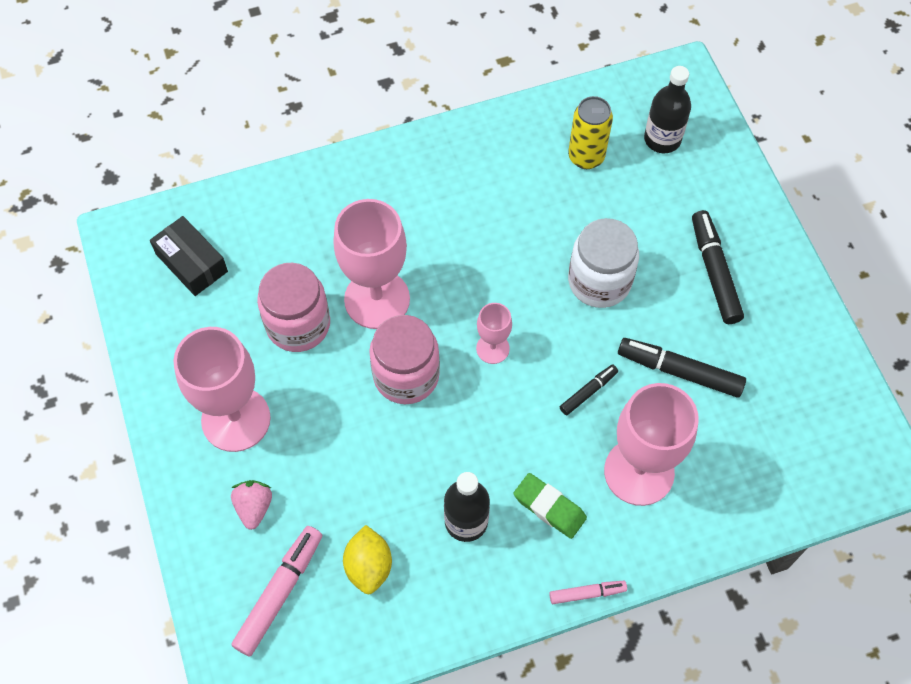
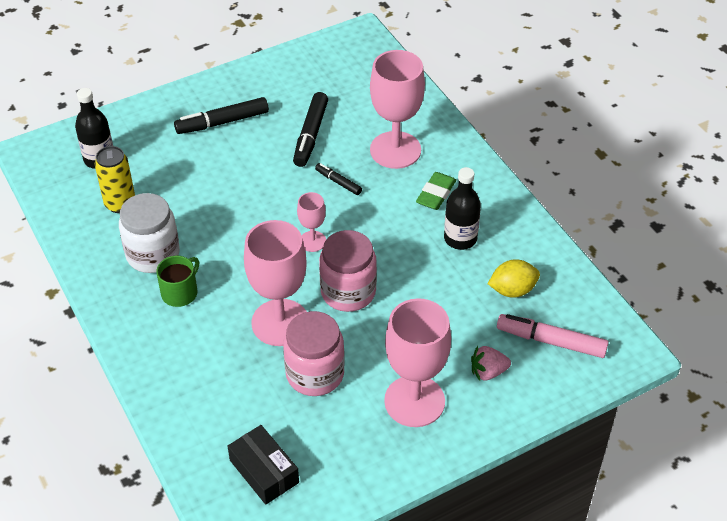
camera: 100 degrees left, 15 degrees down
black box [150,216,228,296] -> black box turned 75 degrees counterclockwise [228,425,299,505]
pink marker [549,581,627,604] -> none
white jar [568,218,639,308] -> white jar moved to [119,193,180,273]
none -> green mug [156,256,199,307]

